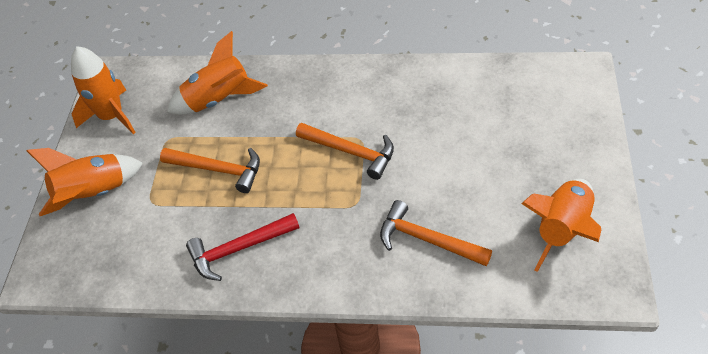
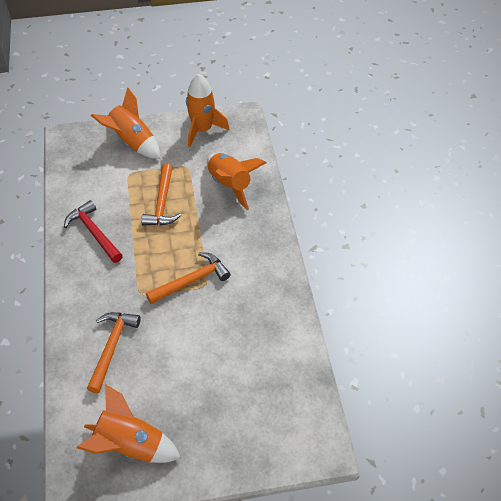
camera: 70 degrees right, 0 degrees up
orange hammer [296,123,394,180] -> orange hammer turned 135 degrees counterclockwise [146,252,231,304]

